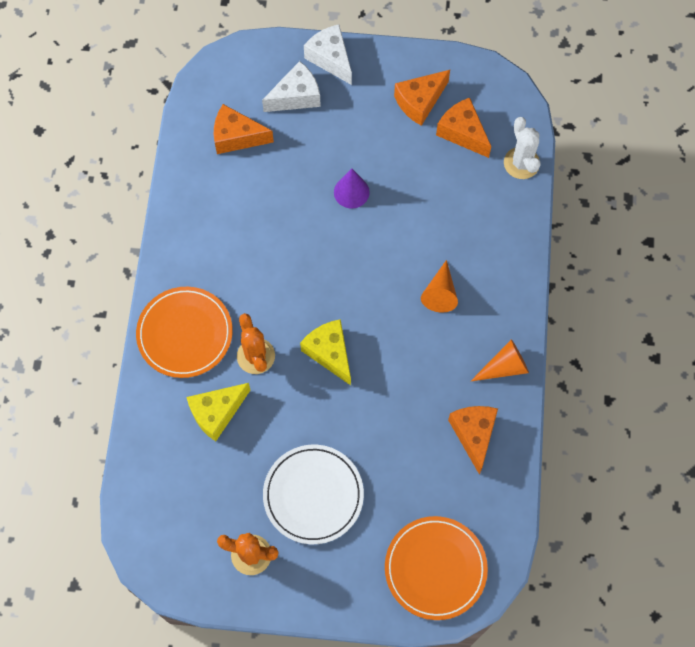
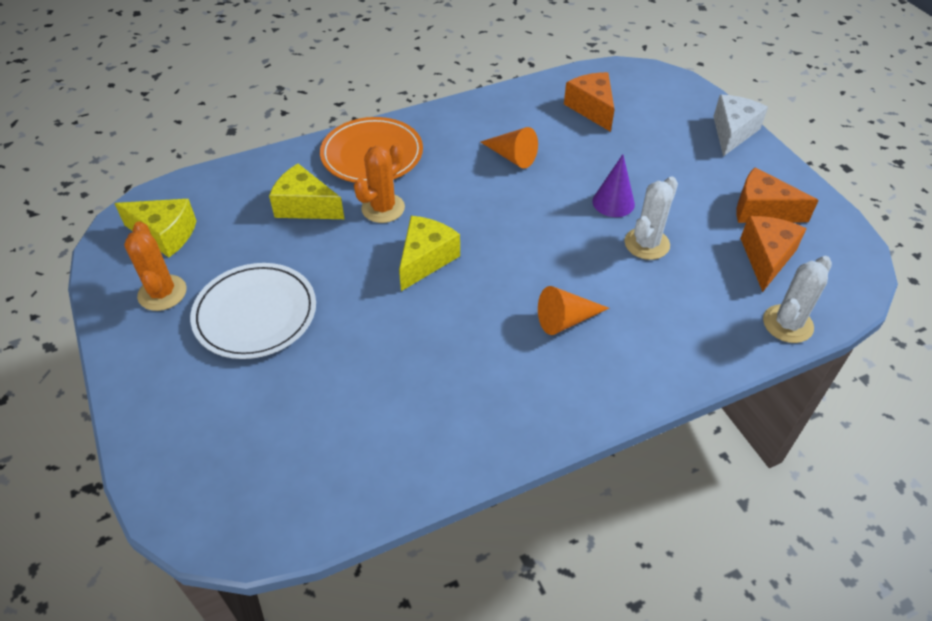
camera: 60 degrees right, 20 degrees down
white cheese [262,61,321,112] -> none
orange plate [385,516,488,620] -> none
orange cheese [448,406,498,474] -> none
orange cone [471,339,529,381] -> orange cone moved to [481,127,538,169]
none -> yellow cheese [114,199,196,257]
none -> white cactus [624,176,678,260]

